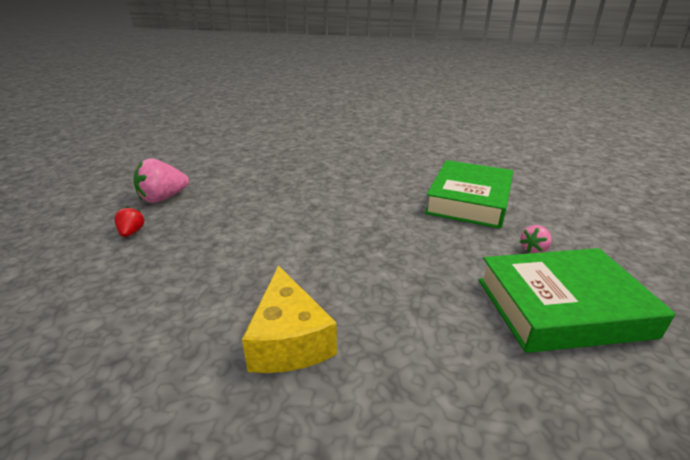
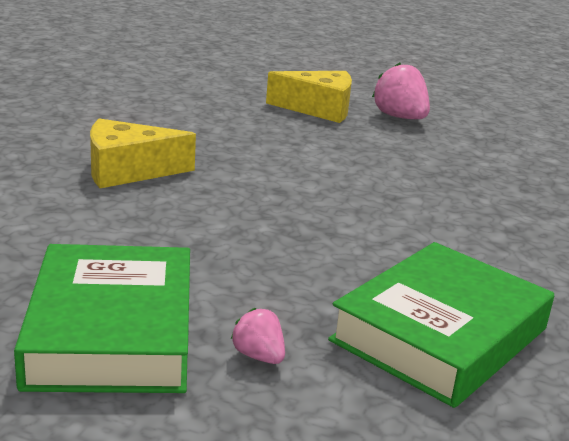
camera: 90 degrees right, 5 degrees down
red strawberry [114,207,145,237] -> yellow cheese [266,71,352,123]
green book [424,160,513,229] -> green book turned 75 degrees counterclockwise [328,242,554,408]

